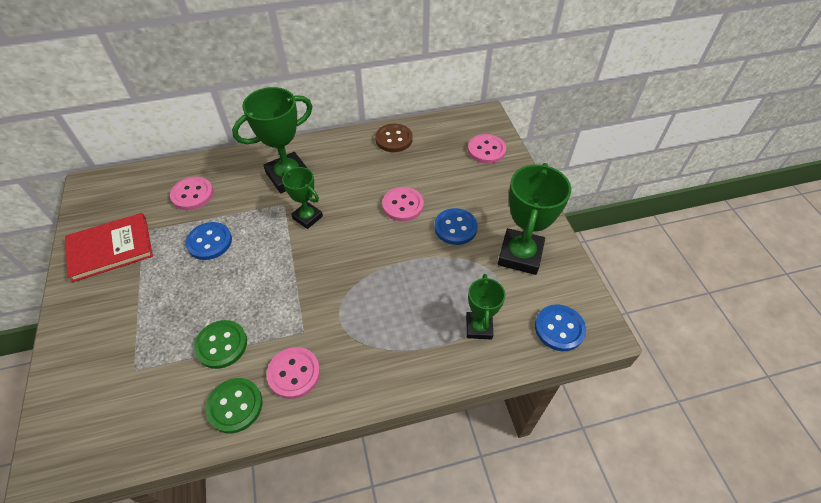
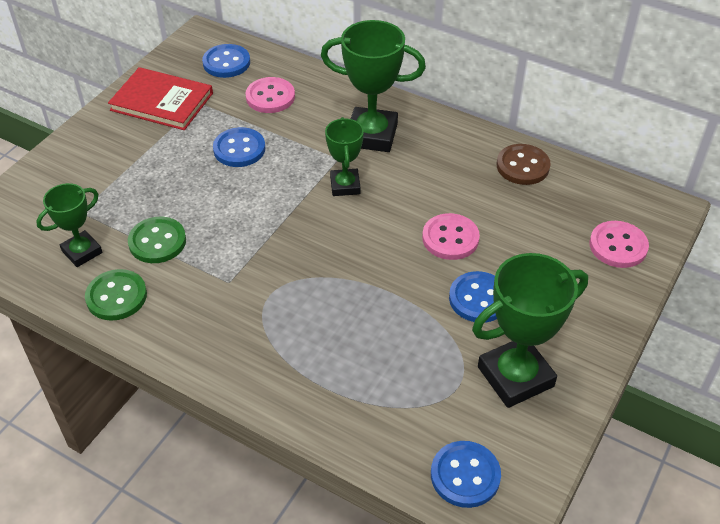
camera: 45 degrees right, 5 degrees down
pink button [267,347,320,399] -> none
green trophy [466,274,506,340] -> green trophy moved to [36,183,102,267]
none -> blue button [202,44,250,78]

